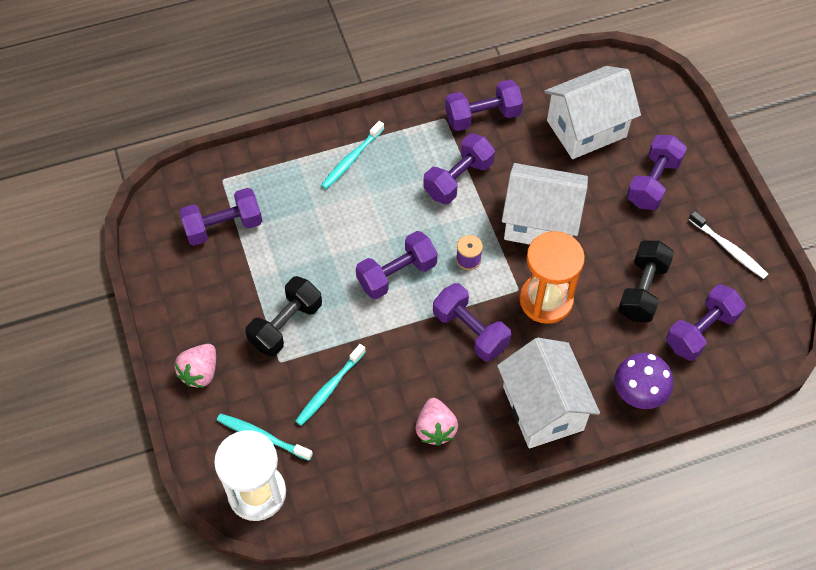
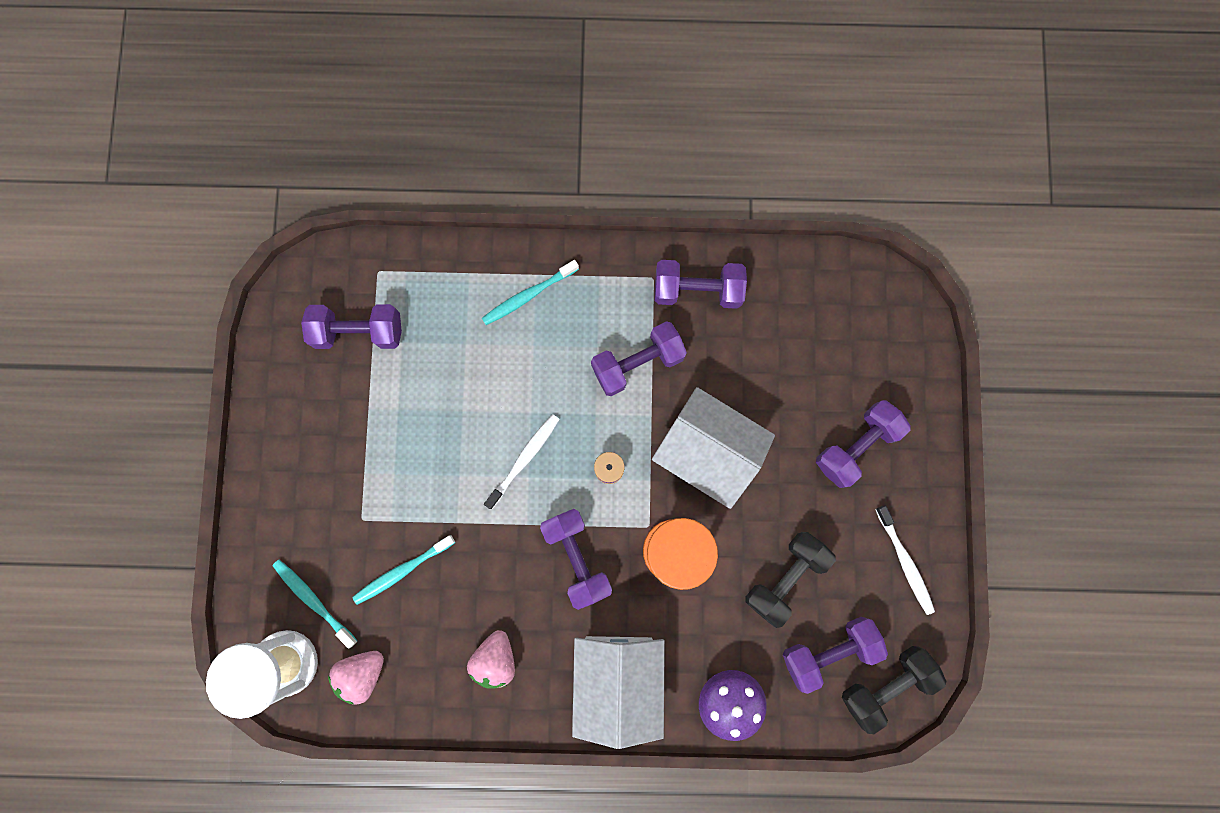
camera: 20 degrees right, 20 degrees up
pink strawberry [175,344,216,388] -> pink strawberry moved to [328,651,384,704]
black dumbbell [246,276,322,357] -> black dumbbell moved to [842,646,946,734]
purple dumbbell [356,231,438,299] -> white toothbrush [484,414,560,509]
white house [544,66,641,159] -> none

